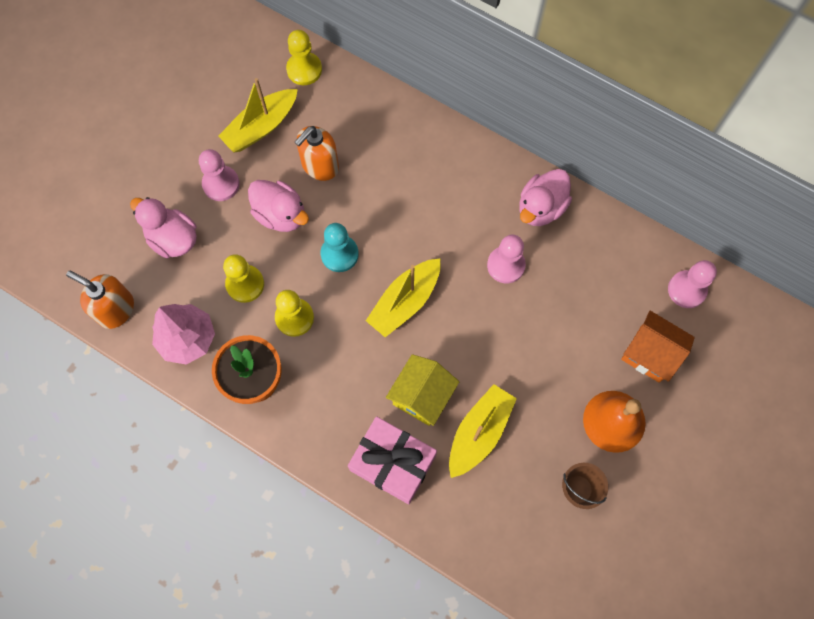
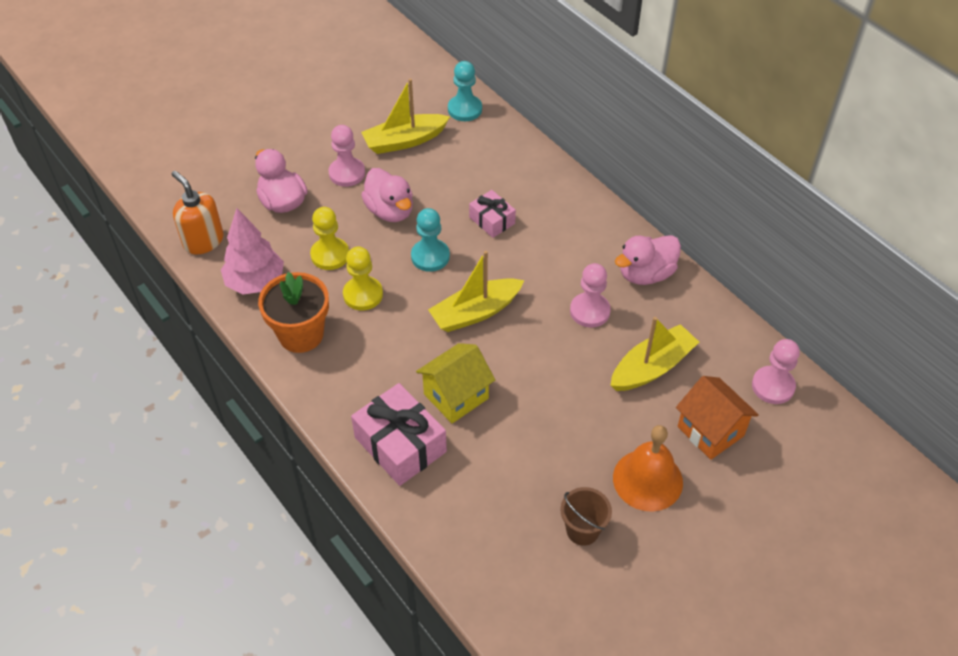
camera: 20 degrees right, 20 degrees down
yellow pawn [286,30,322,85] -> turquoise pawn [448,61,482,121]
orange soap dispenser [295,126,339,181] -> none
yellow boat [449,384,517,478] -> yellow boat moved to [610,317,699,391]
none -> pink gift [469,190,516,238]

